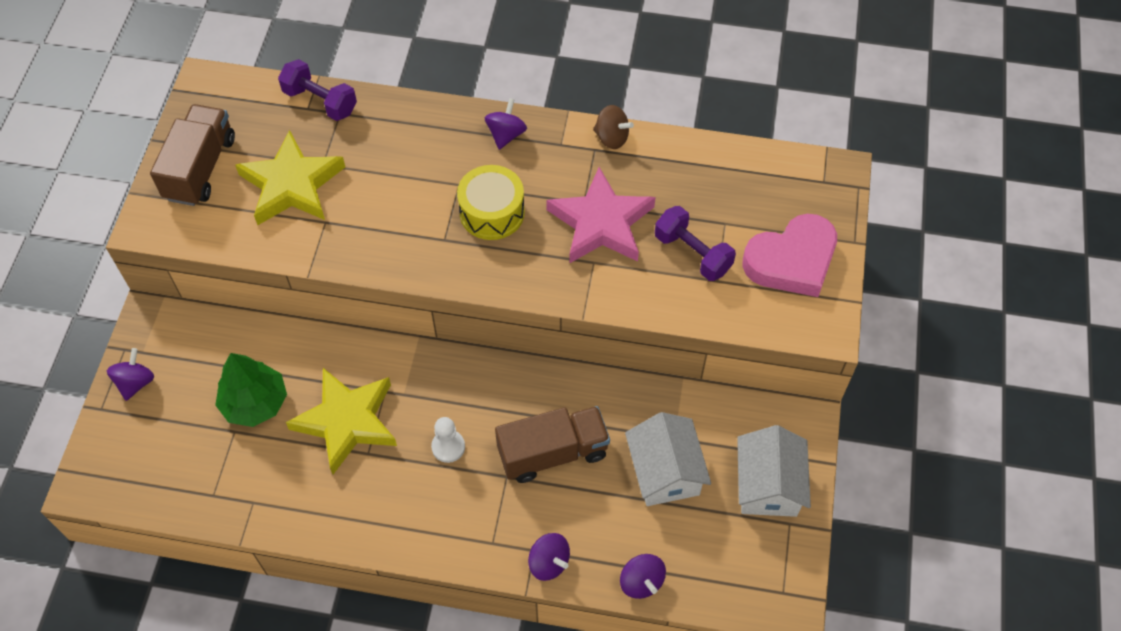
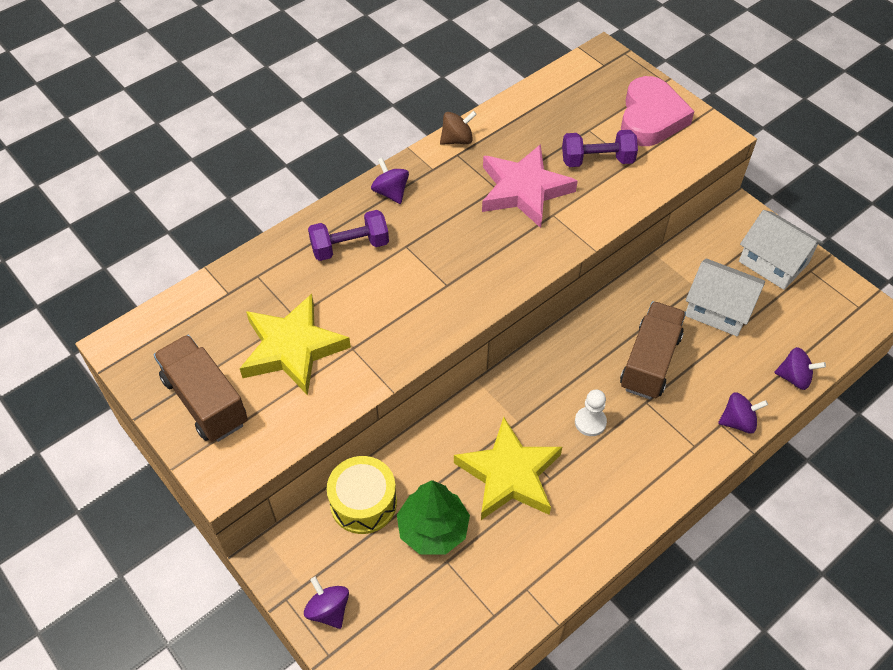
camera: 50 degrees left, 5 degrees down
purple dumbbell [278,59,357,121] -> purple dumbbell moved to [308,210,389,261]
yellow drum [457,165,525,240] -> yellow drum moved to [327,456,397,534]

